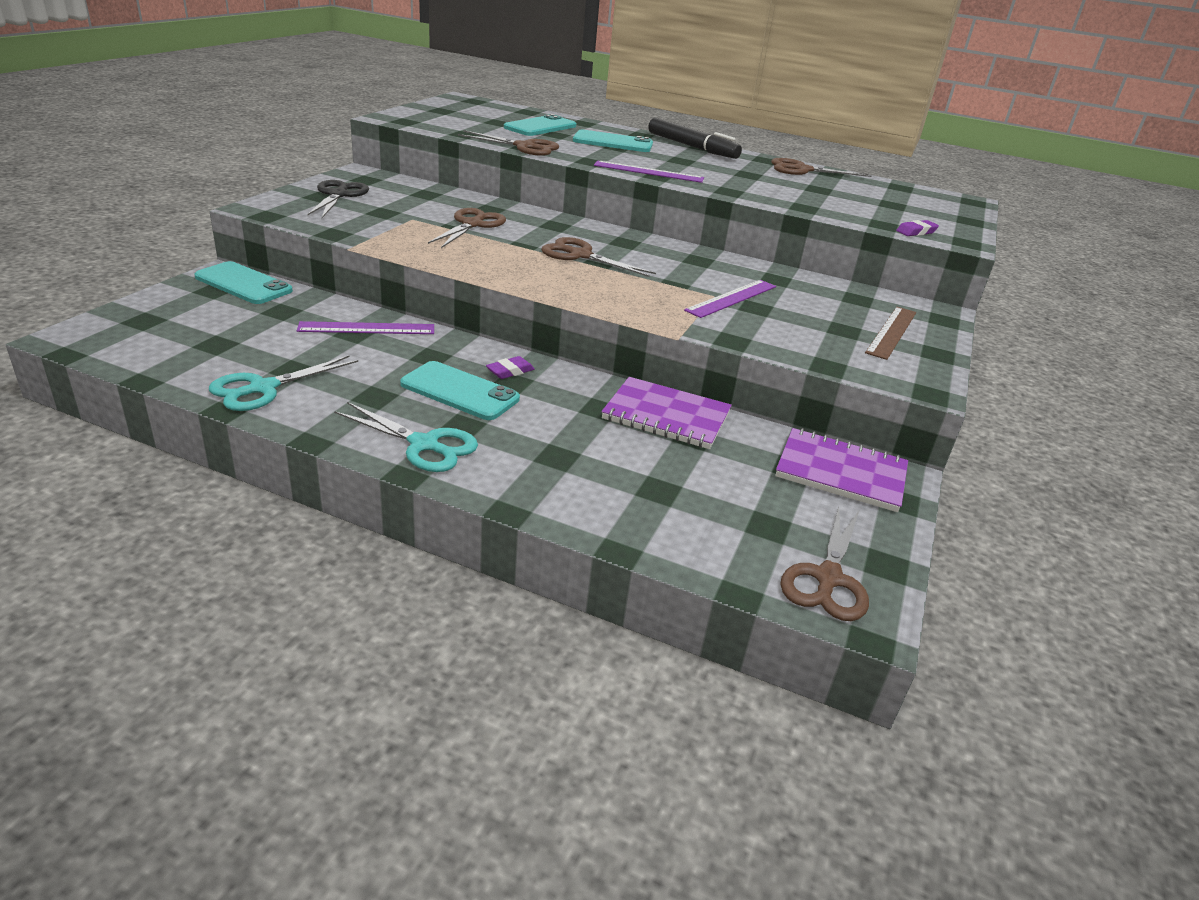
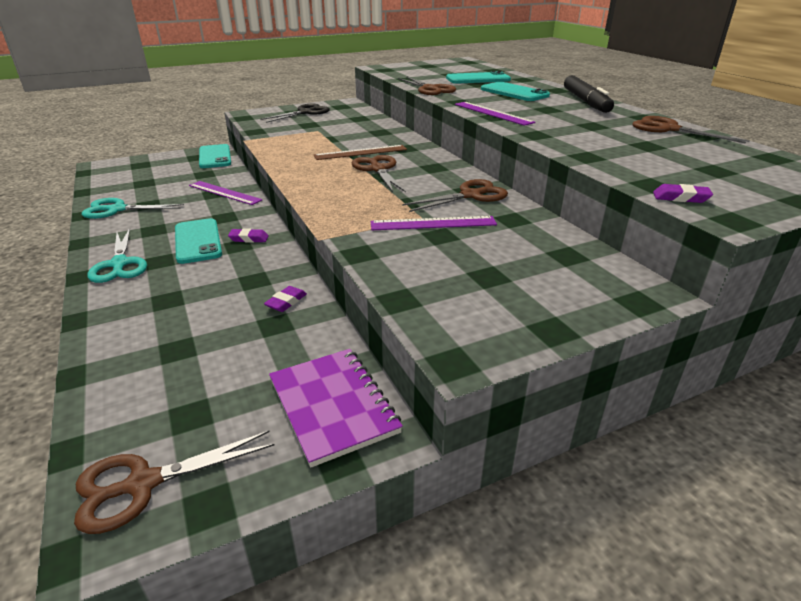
camera: 45 degrees right, 0 degrees up
brown scissors [428,208,506,248] -> brown scissors moved to [402,179,508,212]
purple notebook [602,377,732,449] -> purple eraser [264,286,307,312]
brown ruler [865,307,916,360] -> brown ruler moved to [314,145,407,160]

